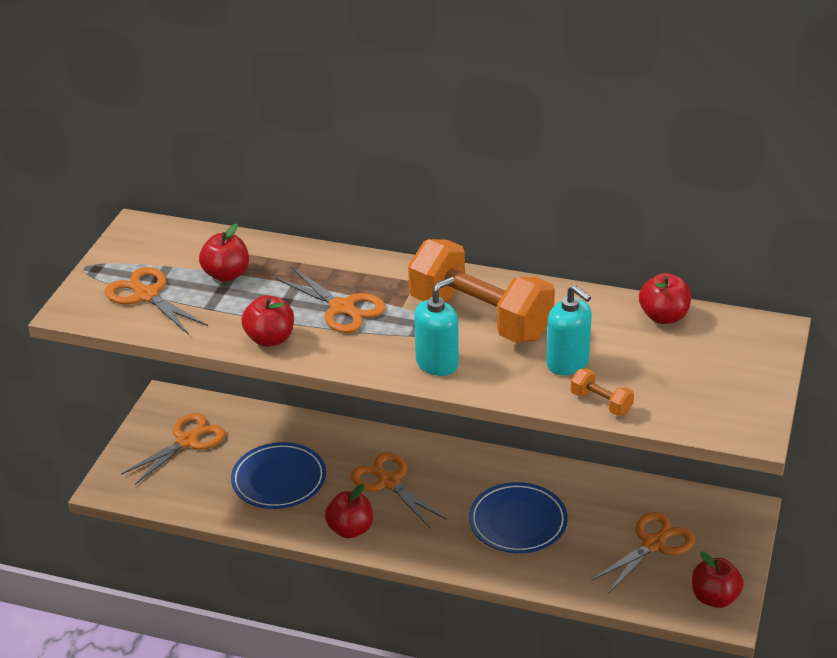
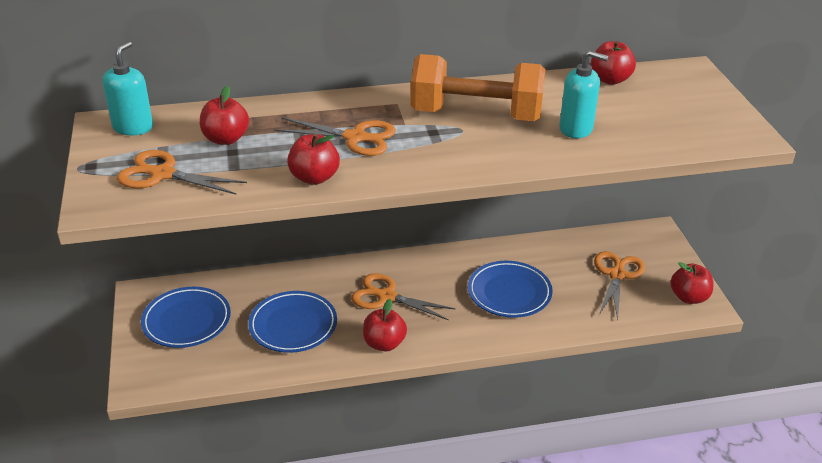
camera: 30 degrees left, 0 degrees up
orange scissors [121,413,226,485] -> blue plate [141,287,231,348]
turquoise soap dispenser [414,277,459,376] -> turquoise soap dispenser moved to [102,41,153,135]
orange dumbbell [571,368,634,416] -> none

